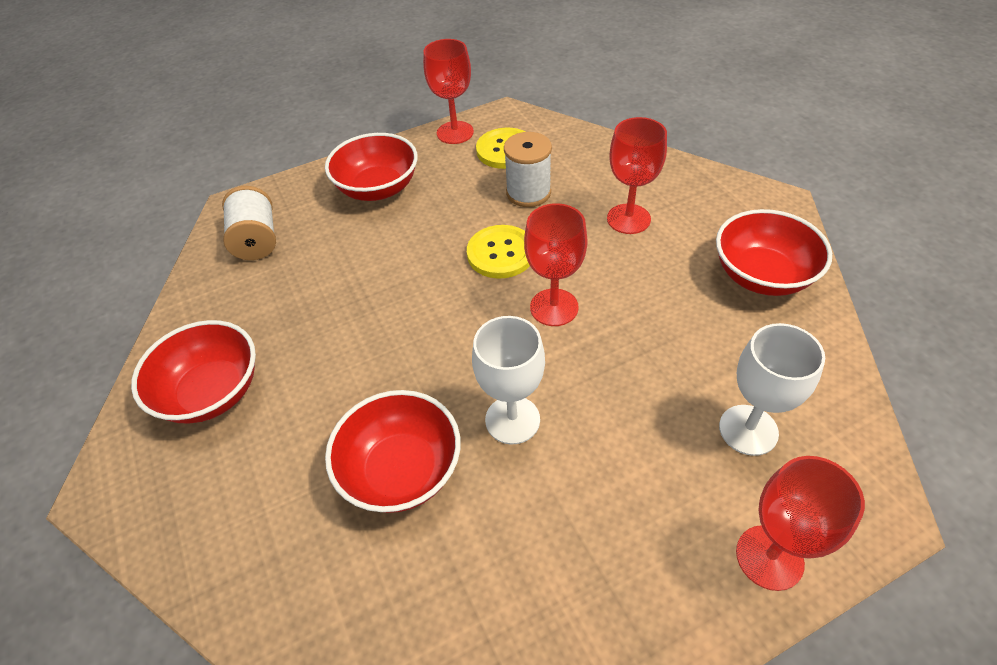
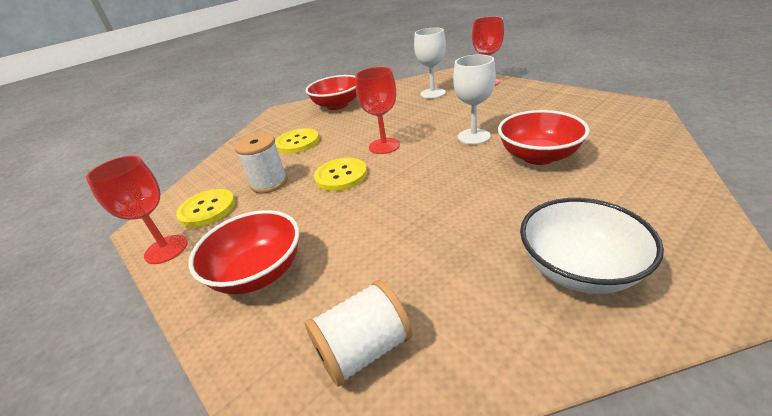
camera: 105 degrees left, 15 degrees down
red bowl [131,320,256,423] -> white bowl [520,198,664,294]
red goblet [607,117,667,234] -> yellow button [275,128,319,154]

